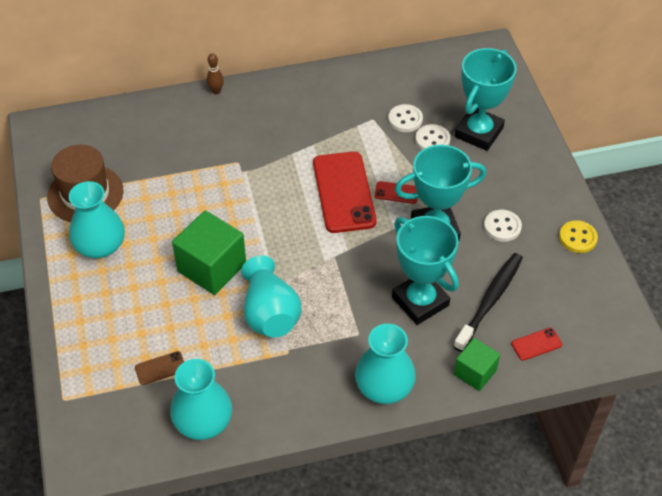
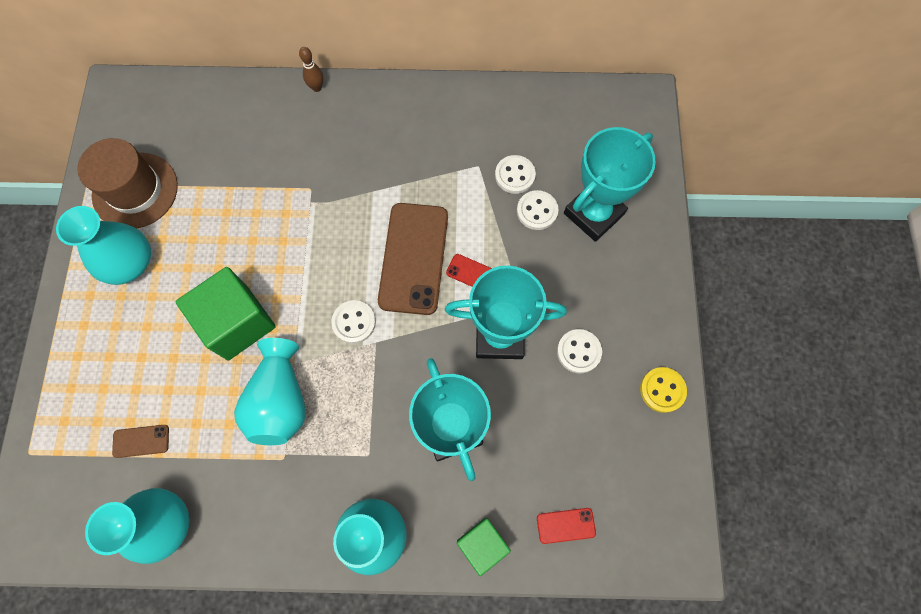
camera: 15 degrees right, 20 degrees up
red phone [313,151,377,233] -> brown phone [378,203,448,315]
black toothbrush [453,253,523,352] -> none
none -> white button [331,300,376,344]

